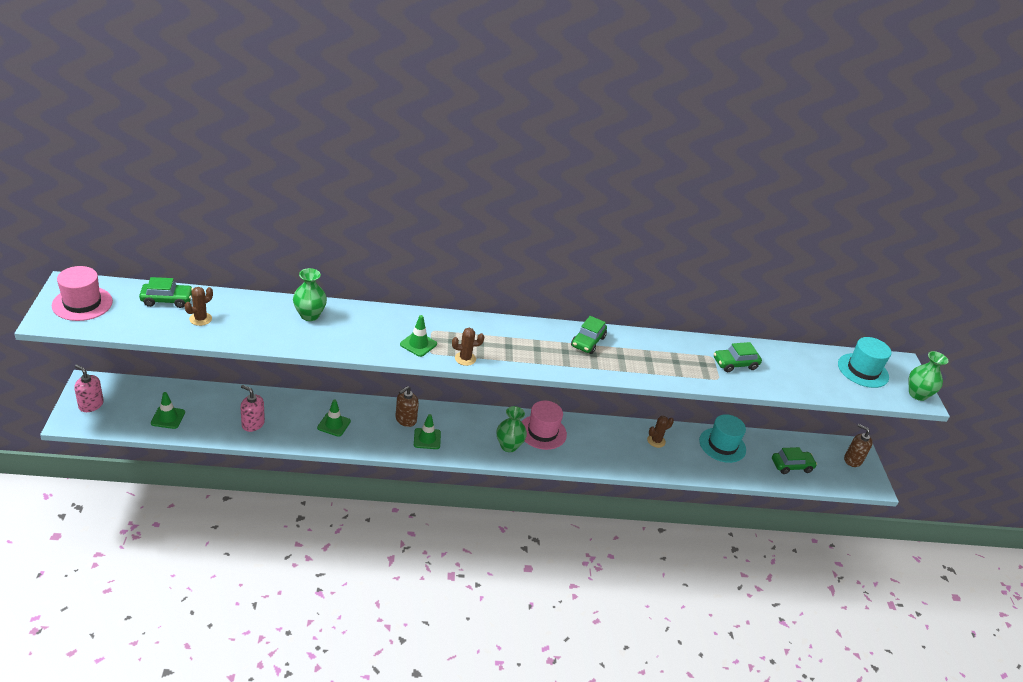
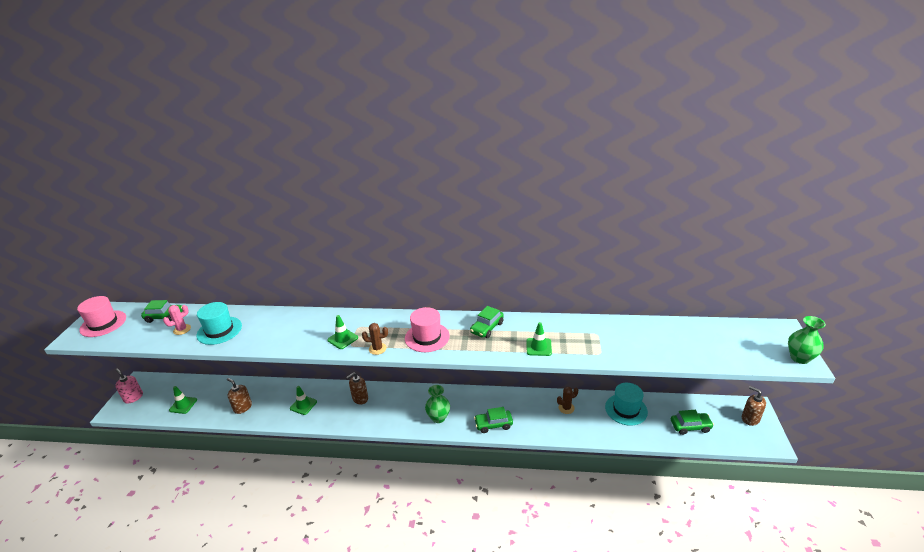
camera: 15 degrees right, 5 degrees down
brown cactus [185,287,213,326] -> pink cactus [163,305,191,335]
pink soap dispenser [240,385,265,432] -> brown soap dispenser [227,378,252,414]
green vase [293,268,327,321] -> none
green traffic cone [414,414,441,449] -> green traffic cone moved to [527,322,552,356]
pink hat [522,401,567,450] -> pink hat moved to [405,307,450,352]
green car [714,342,762,372] -> green car moved to [474,407,513,433]
turquoise hat [838,337,892,388] -> turquoise hat moved to [197,302,242,345]

